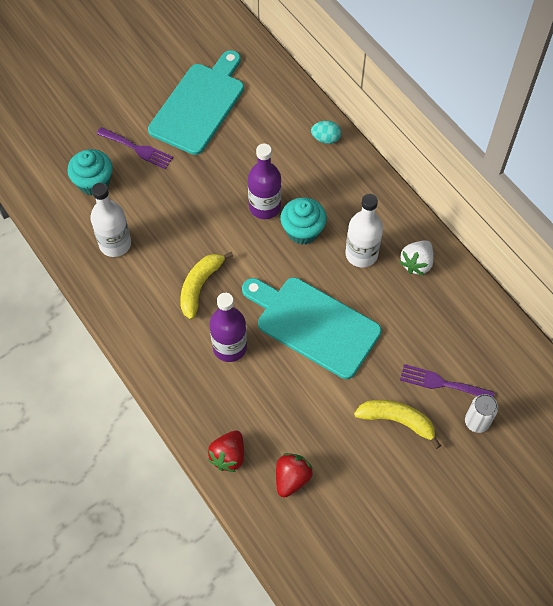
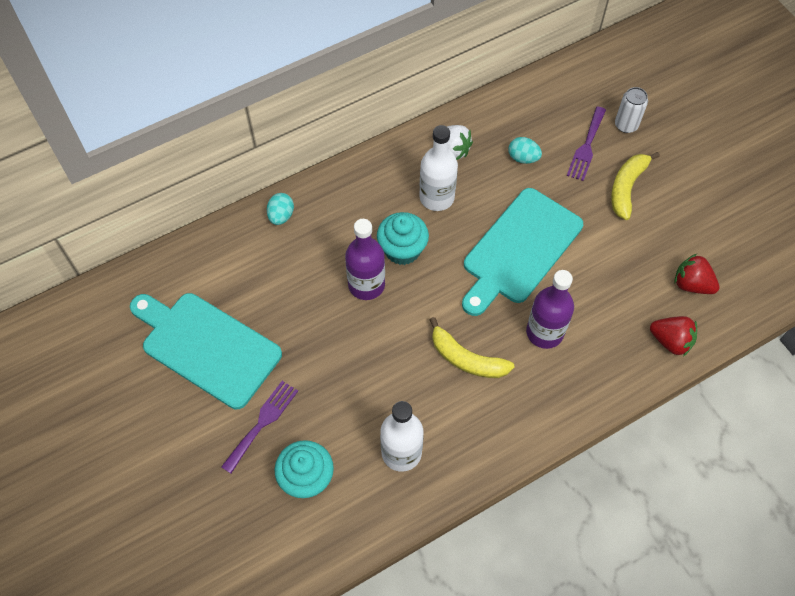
camera: 85 degrees left, 0 degrees up
none -> turquoise egg [508,137,542,164]

